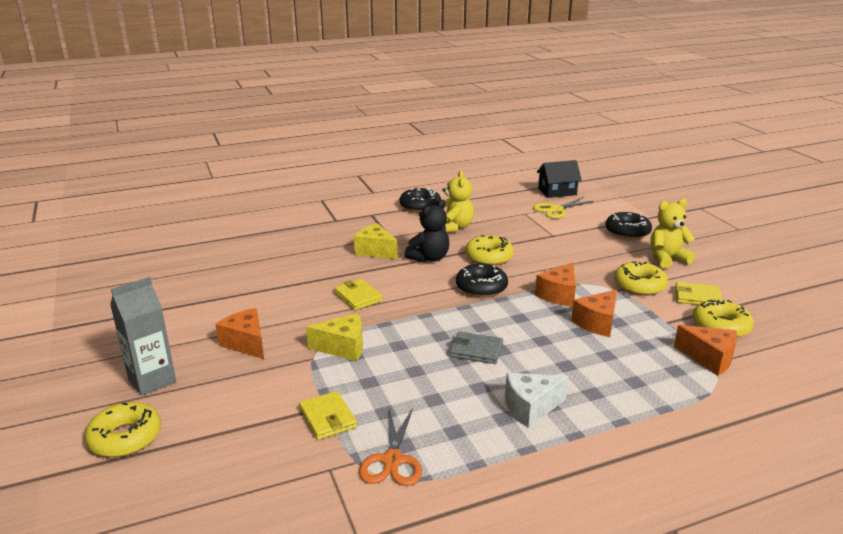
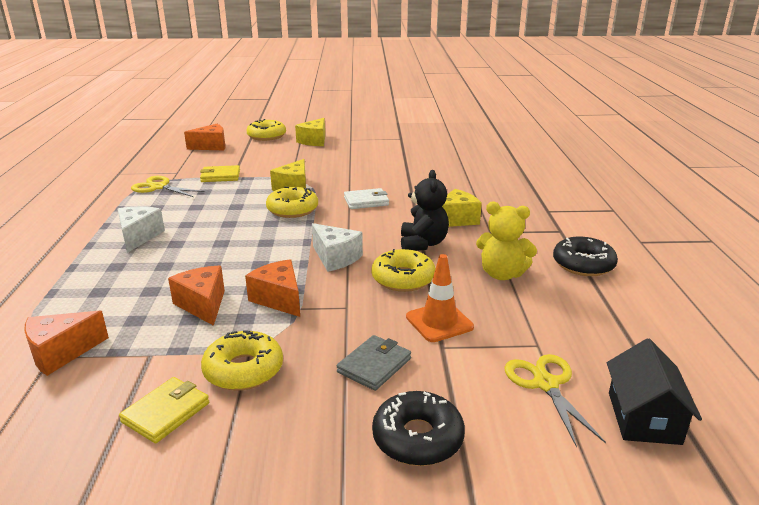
camera: 110 degrees right, 0 degrees up
grey carton [110,277,176,396] -> yellow cheese [295,118,325,146]
orange cheese [215,308,264,359] -> orange cheese moved to [184,124,225,150]
yellow wallet [334,279,383,310] -> white wallet [344,188,389,209]
orange scissors [359,408,422,486] -> yellow scissors [131,176,205,197]
black teddy bear [405,200,449,262] -> black teddy bear turned 150 degrees counterclockwise [401,170,449,251]
grey wallet [450,331,503,364] -> grey wallet moved to [336,335,411,391]
black donut [456,264,508,298] -> white cheese [312,223,363,272]
yellow teddy bear [650,198,695,268] -> none
yellow donut [692,300,754,338] -> yellow donut moved to [266,187,318,218]
none -> orange traffic cone [406,254,474,342]

